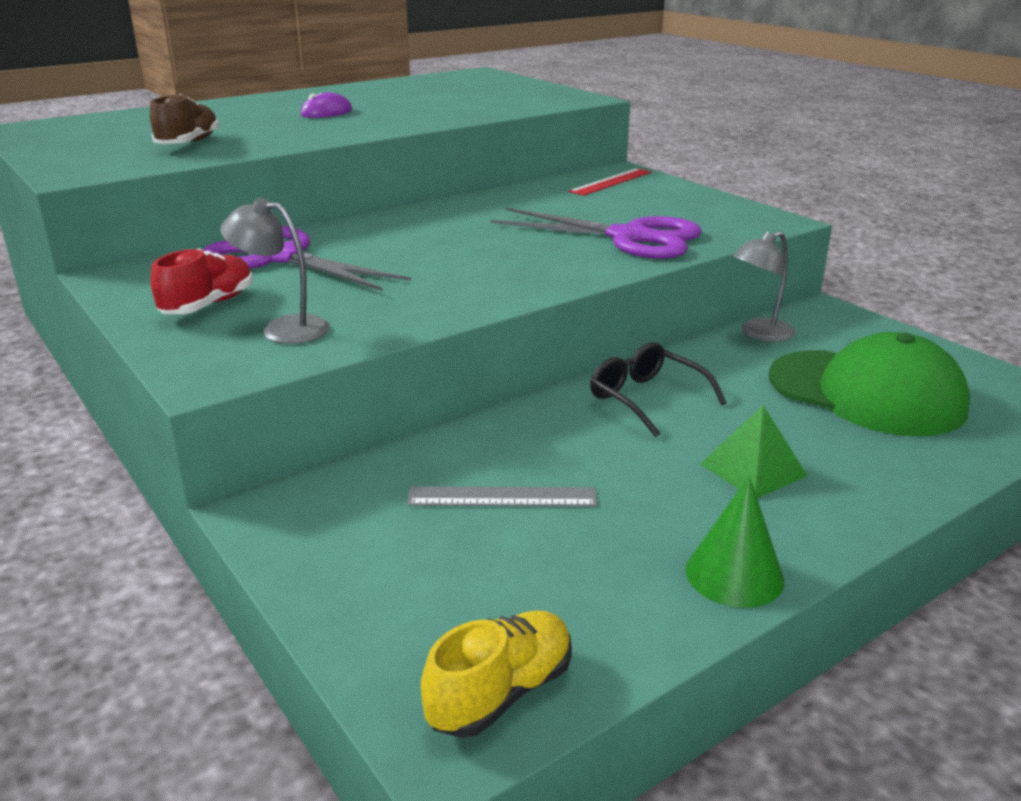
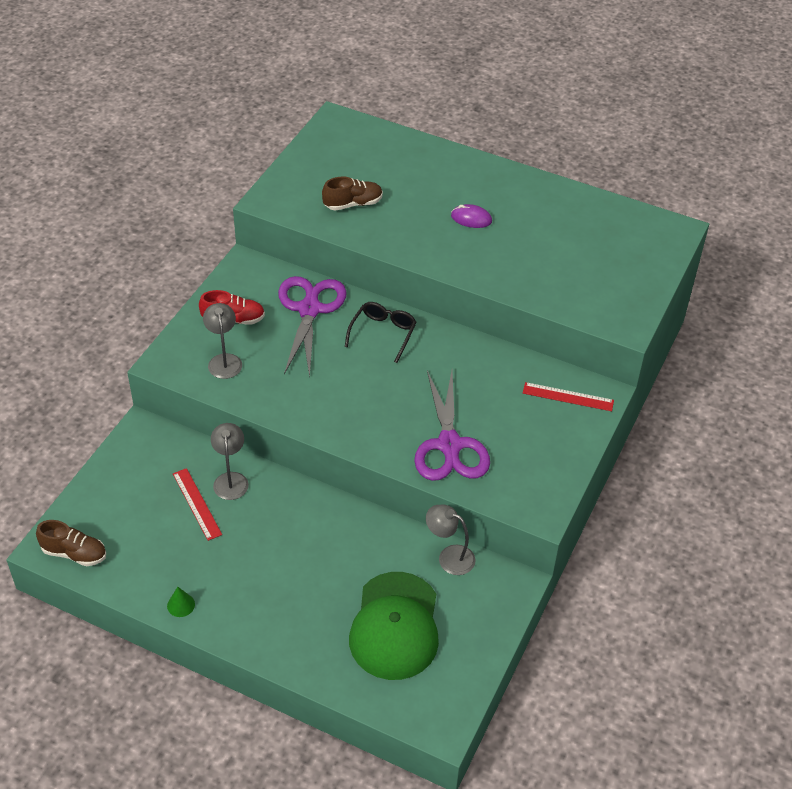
camera: 60 degrees right, 20 degrees up
grey ruler [407,486,598,507] -> red ruler [173,468,222,541]
yellow shoe [421,610,572,738] -> brown shoe [36,520,106,566]
black glasses [590,342,727,437] -> black glasses moved to [345,302,416,363]
green cone [686,476,784,608] -> green cone [167,587,195,617], size x0.61
green pyramid [701,405,808,498] -> none
none -> grey lamp [211,423,249,500]

